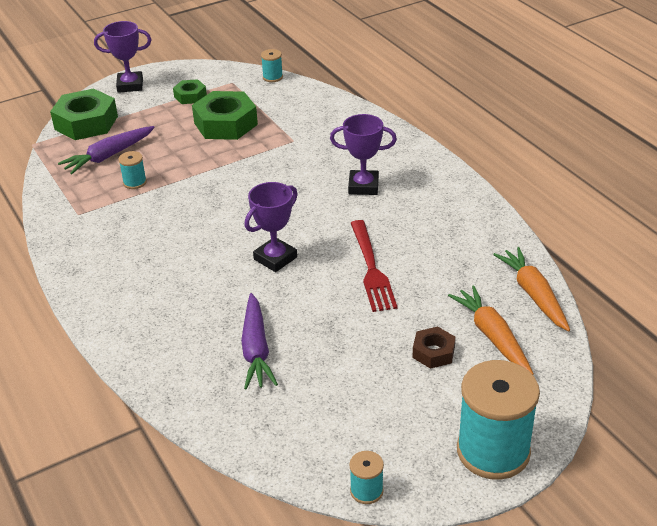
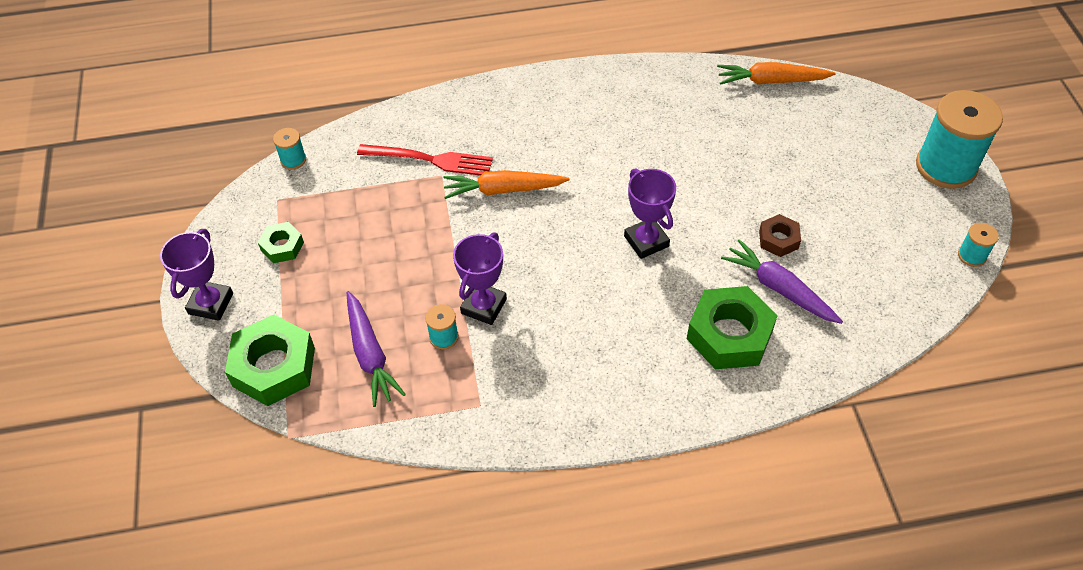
camera: 70 degrees left, 15 degrees up
green nut [192,91,258,140] -> green nut moved to [687,286,777,369]
purple carrot [241,293,278,389] -> purple carrot turned 150 degrees counterclockwise [721,239,843,324]
purple trophy [330,114,397,195] -> purple trophy moved to [453,232,507,325]
red fork [351,220,398,312] -> red fork moved to [357,144,493,176]
brown nut [412,326,456,369] -> brown nut moved to [759,214,801,257]
orange carrot [448,286,534,375] -> orange carrot moved to [443,170,569,199]

